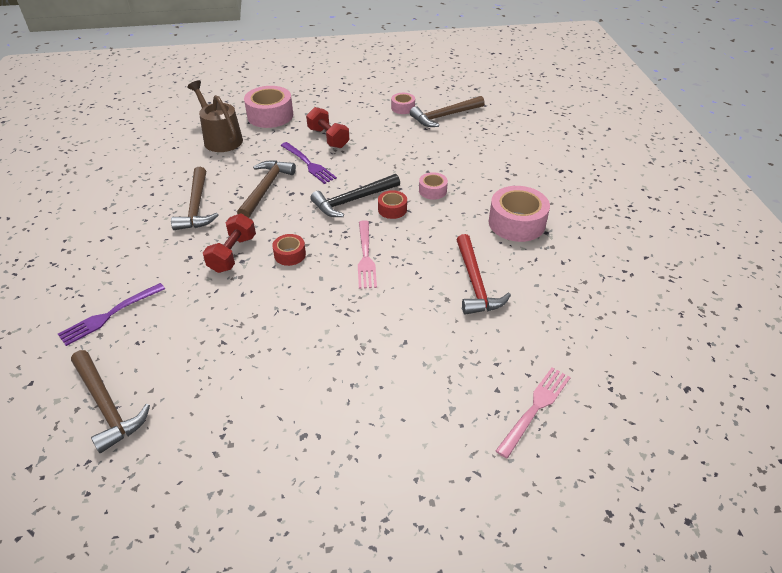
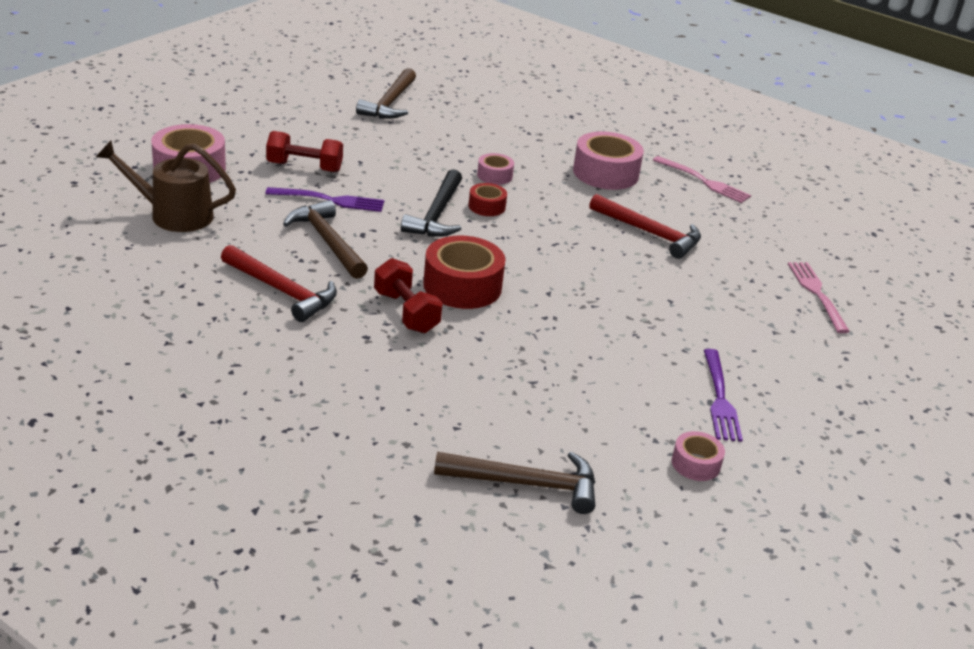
camera: 50 degrees left, 10 degrees down
purple fork [58,283,165,346] -> purple fork moved to [704,349,743,442]
brown hammer [171,167,219,230] -> red hammer [221,245,337,322]
red tape [272,234,306,266] -> red tape [423,236,506,309], size x1.90
pink fork [358,220,377,289] -> pink fork moved to [653,156,751,203]
pink tape [391,93,415,114] -> pink tape moved to [672,431,725,481]

